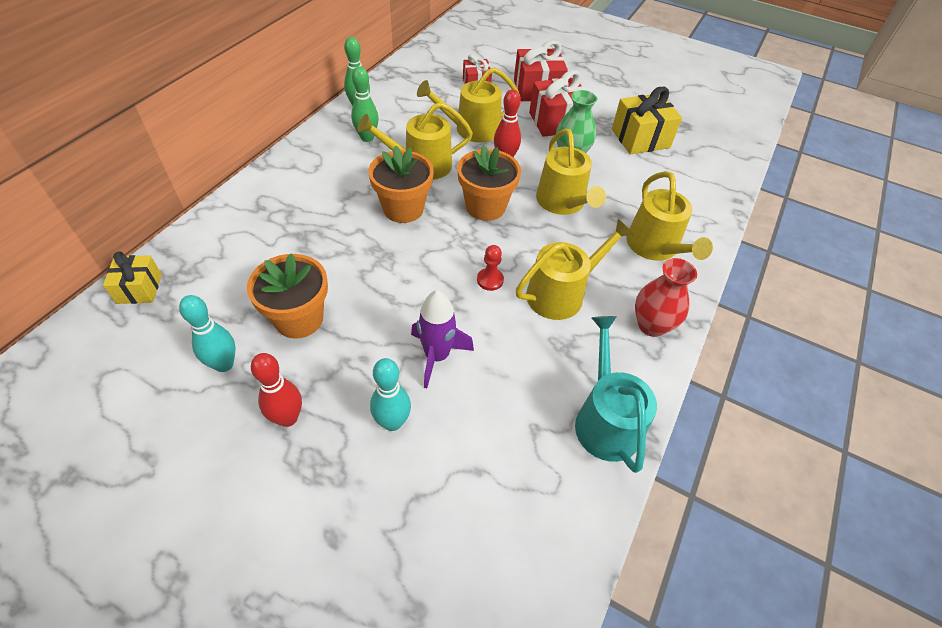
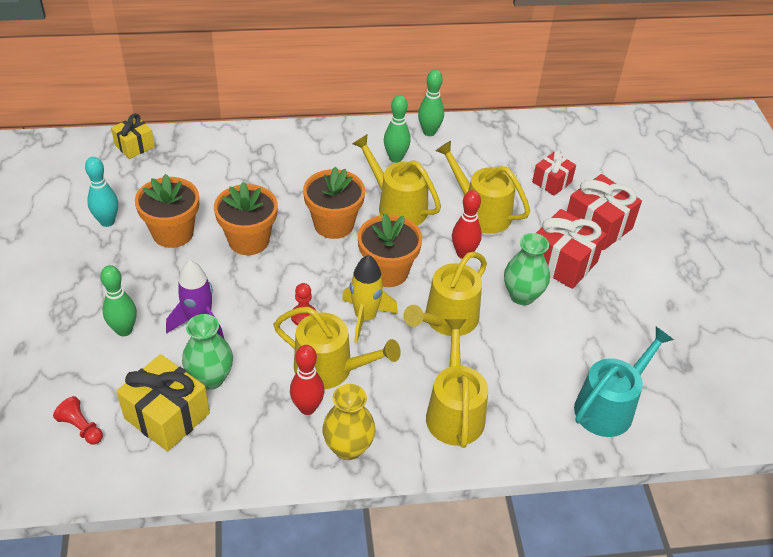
camera: 55 degrees right, 5 degrees down
red bowling pin [251,353,302,427] -> red bowling pin moved to [290,345,325,415]
turquoise bowling pin [370,358,411,431] -> green bowling pin [100,265,137,336]
turquoise watering can [575,316,657,473] -> turquoise watering can moved to [574,327,674,437]
yellow gift [612,87,682,154] -> yellow gift moved to [116,354,210,452]
yellow watering can [626,171,713,261] -> yellow watering can turned 135 degrees clockwise [426,319,488,448]
red vase [635,258,697,337] -> yellow vase [322,384,375,460]
none -> red pawn [53,396,103,445]
none -> green vase [182,314,233,390]
none -> orange flower pot [214,182,278,255]
none -> yellow rocket [342,255,398,343]

